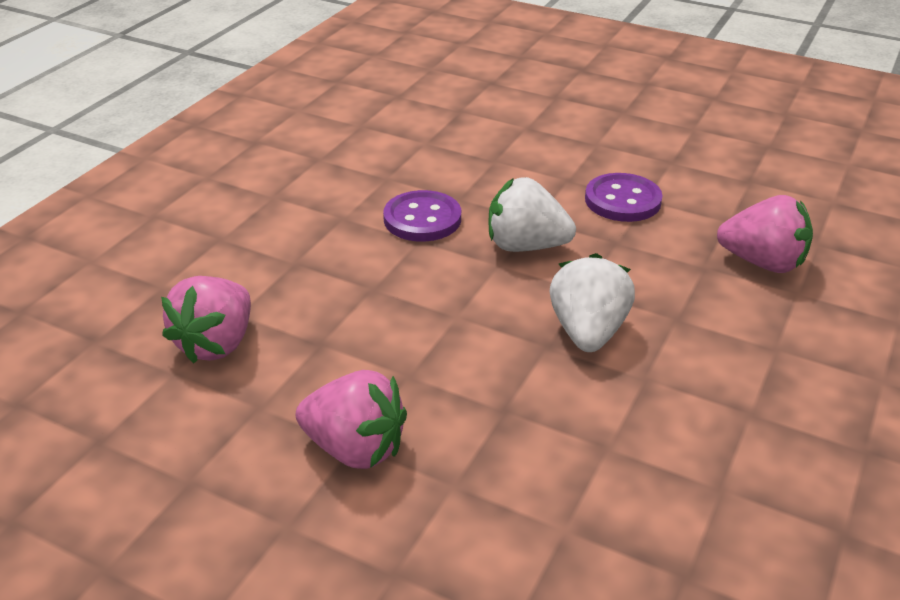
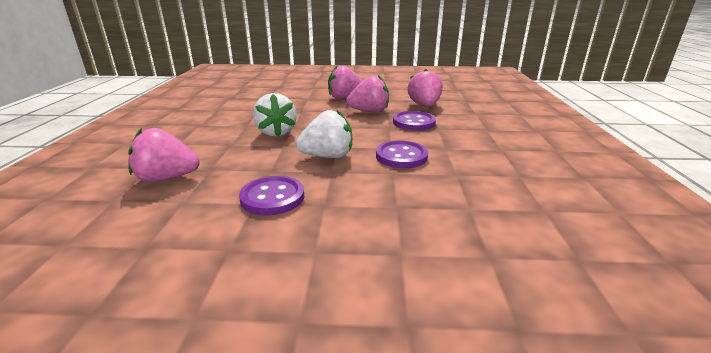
camera: 155 degrees right, 10 degrees down
none -> pink strawberry [346,75,389,113]
none -> purple button [393,111,436,131]

